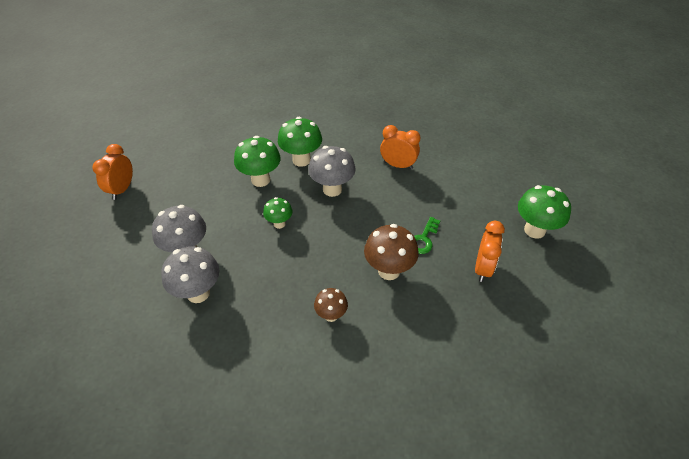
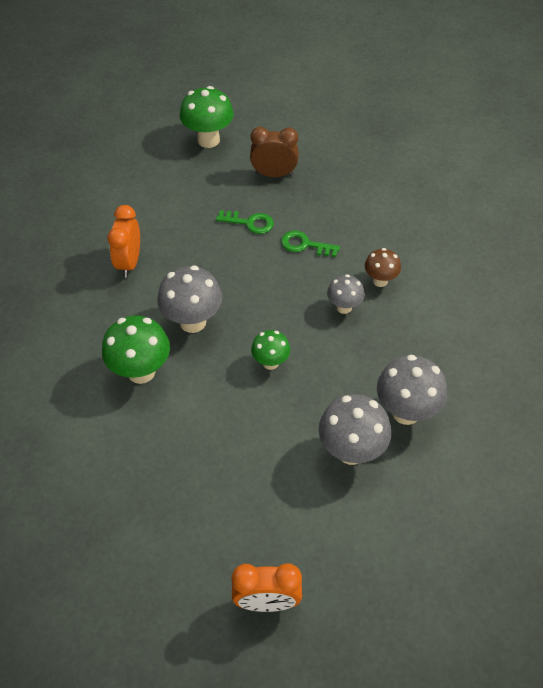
camera: 105 degrees left, 5 degrees up
green mushroom [234,136,281,187] -> none
brown mushroom [364,224,419,280] -> green key [281,230,340,257]
orange clock [475,220,505,282] -> brown clock [250,127,298,177]
none -> grey mushroom [327,274,365,314]

